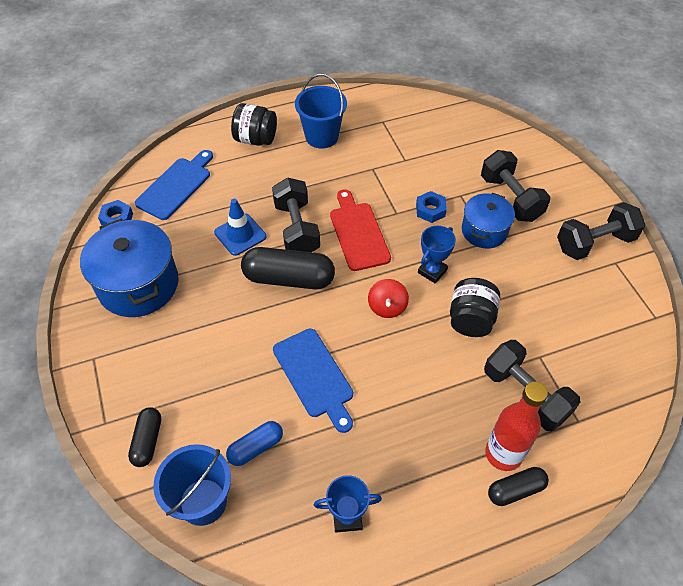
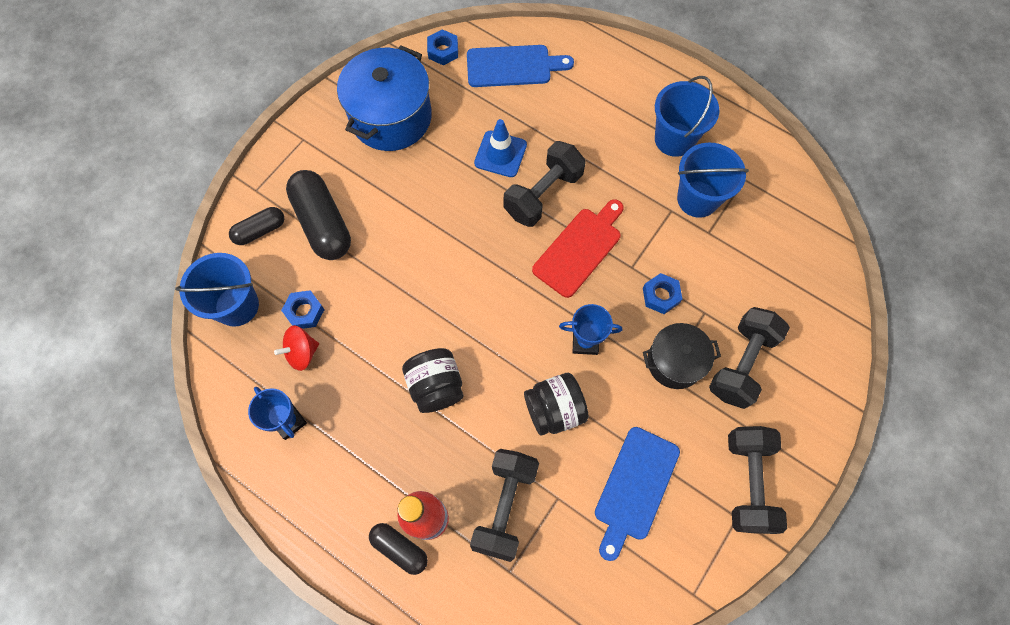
camera: 55 degrees right, 15 degrees up
blue capsule [226,421,283,466] -> blue nut [281,290,325,329]
black jar [231,103,277,146] -> black jar moved to [402,348,464,413]
black capsule [241,247,335,289] -> black capsule moved to [286,170,351,260]
blue cutting board [273,329,353,433] -> blue cutting board moved to [595,427,680,561]
red spinning top [368,279,409,318] -> red spinning top moved to [274,326,319,371]
blue pot [462,193,515,248] -> black pot [643,323,721,389]
black dumbbell [557,202,645,260] -> black dumbbell turned 60 degrees clockwise [728,426,787,534]
none -> blue bucket [677,143,749,218]

